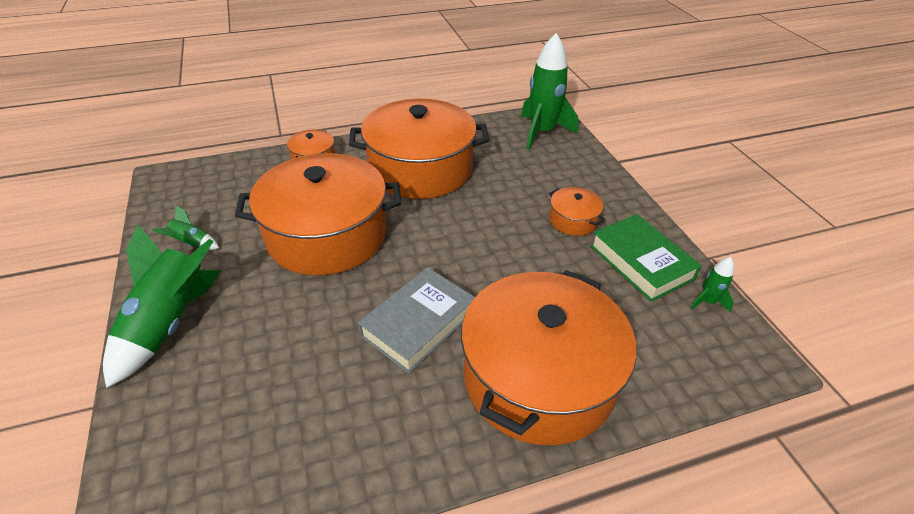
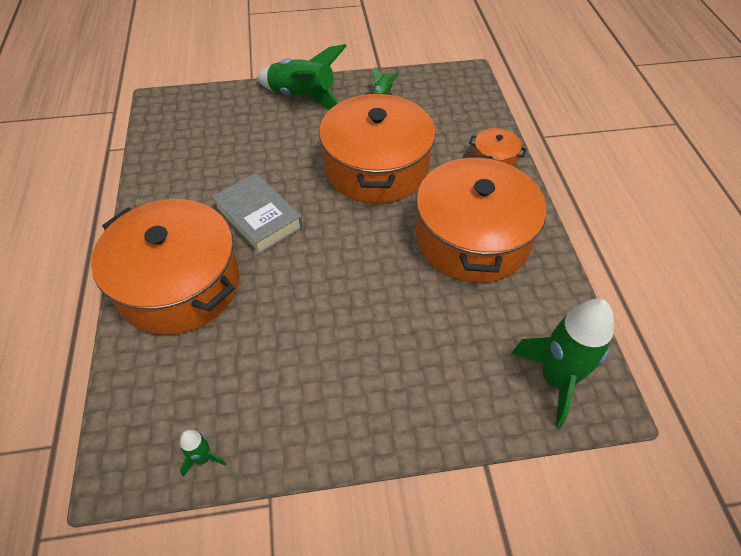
camera: 100 degrees right, 10 degrees up
orange pot [549,187,605,236] -> none
green book [590,214,702,302] -> none

